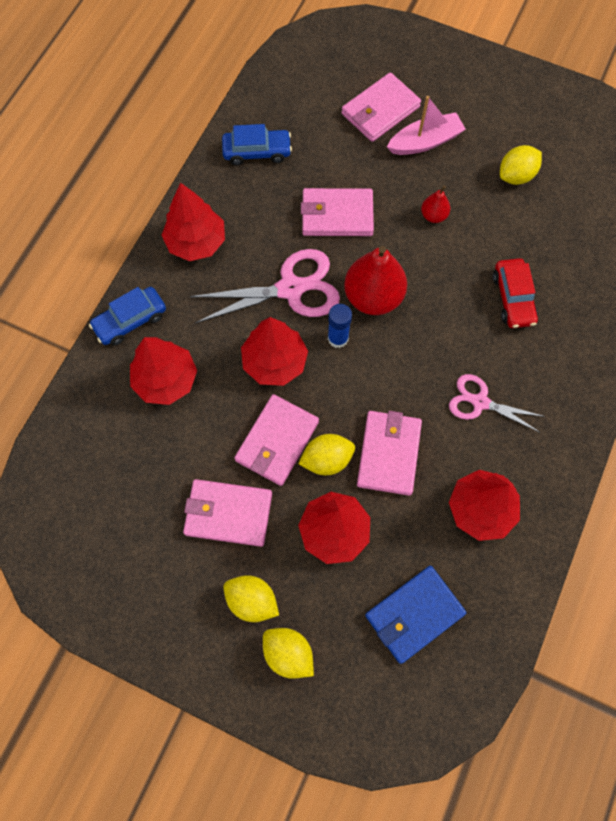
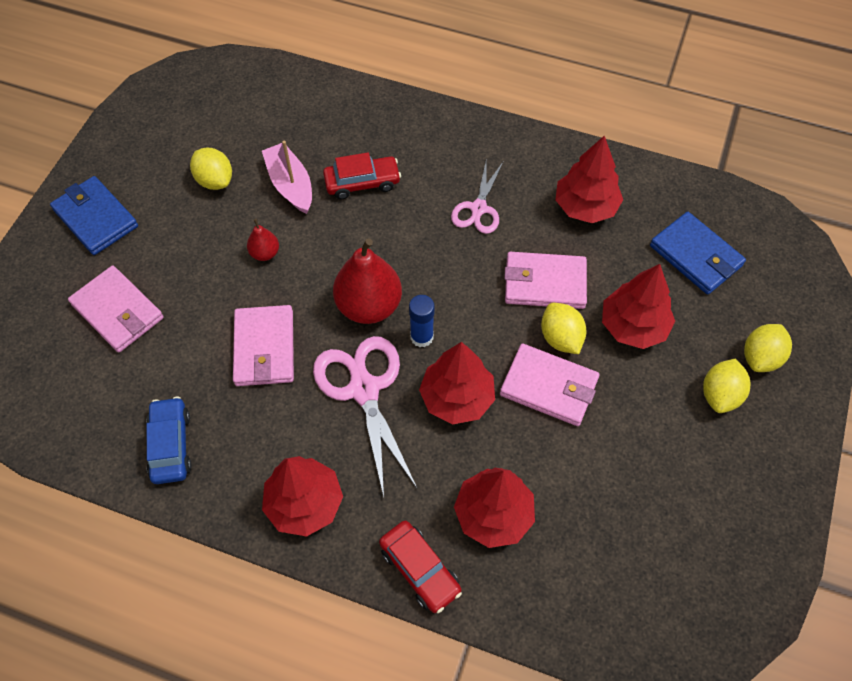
camera: 95 degrees left, 10 degrees down
blue car [89,287,166,346] -> red car [379,521,462,613]
pink wallet [183,479,272,547] -> none
pink boat [387,96,466,155] -> pink boat moved to [262,141,312,214]
none -> blue wallet [50,176,138,255]

